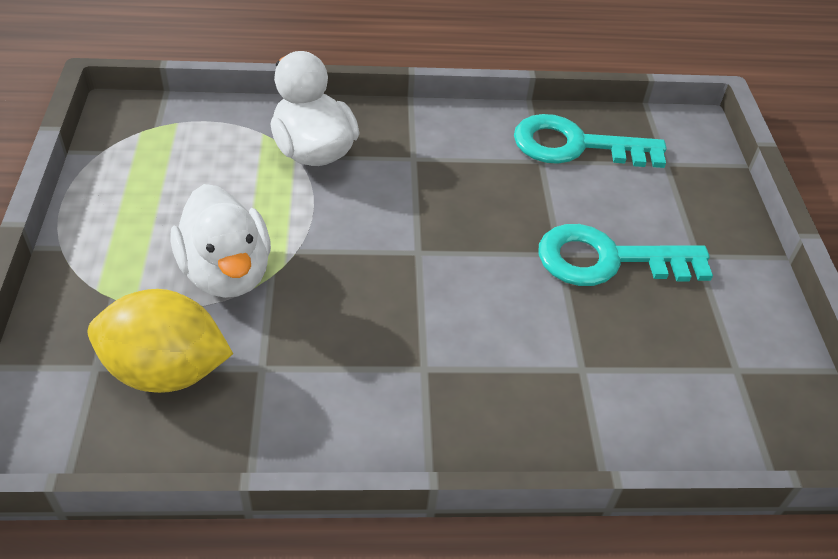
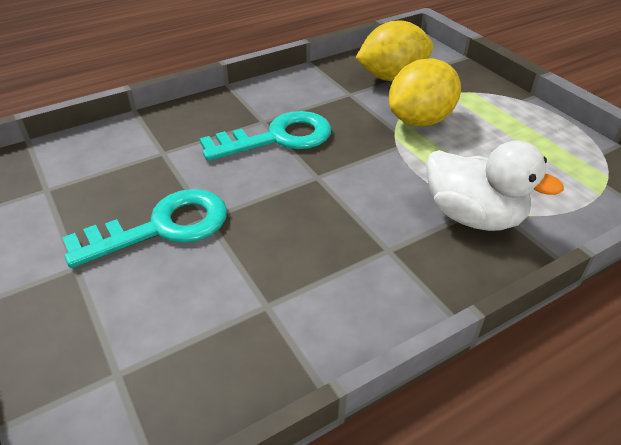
camera: 155 degrees right, 5 degrees down
white duck [170,184,271,298] -> yellow lemon [389,58,461,126]
turquoise key [514,114,667,168] -> turquoise key moved to [199,111,331,161]

